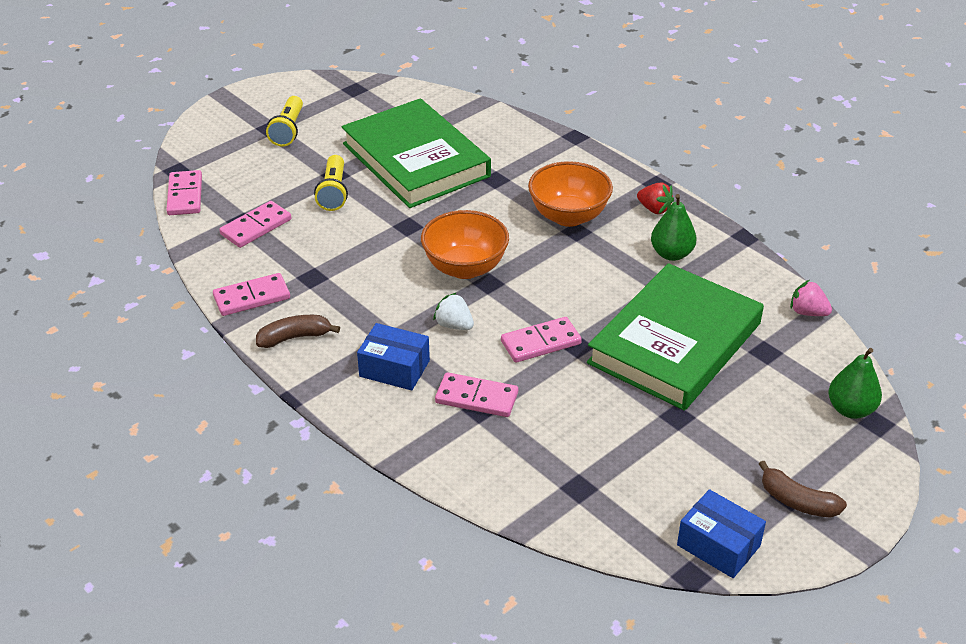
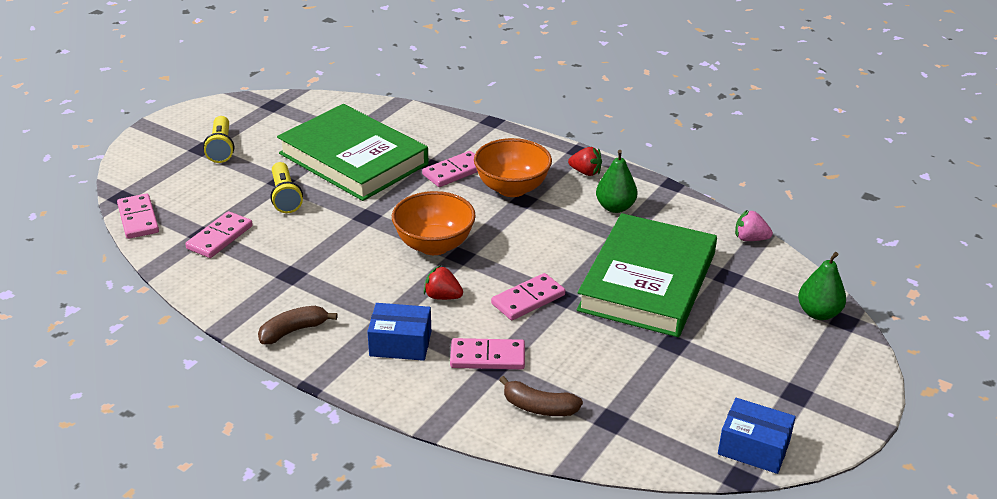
camera: 15 degrees left, 5 degrees down
pink domino [213,273,290,316] -> pink domino moved to [422,151,478,187]
white strawberry [433,292,474,330] -> red strawberry [424,265,463,300]
brown banana [759,461,847,518] -> brown banana moved to [499,376,583,416]

